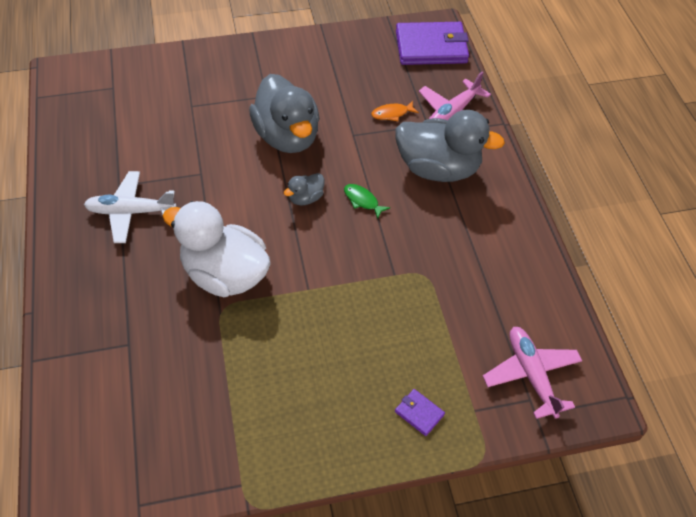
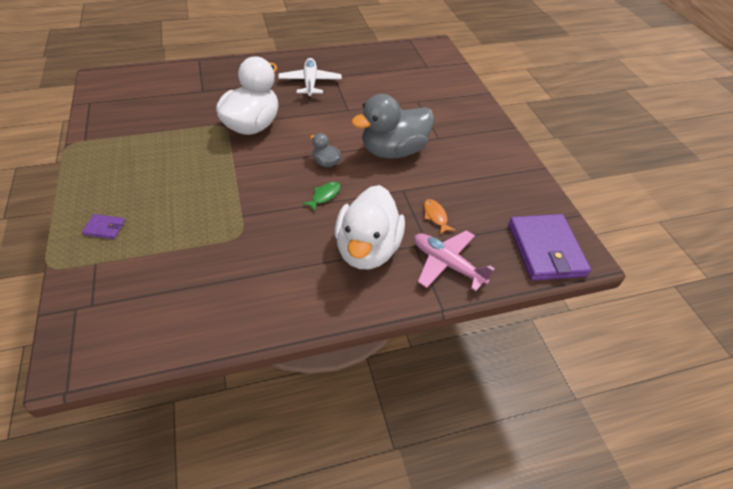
camera: 85 degrees right, 5 degrees down
grey duck [395,110,505,182] -> white duck [335,185,405,269]
purple wallet [395,389,445,436] -> purple wallet turned 60 degrees clockwise [82,214,125,239]
pink plane [483,327,582,419] -> none

